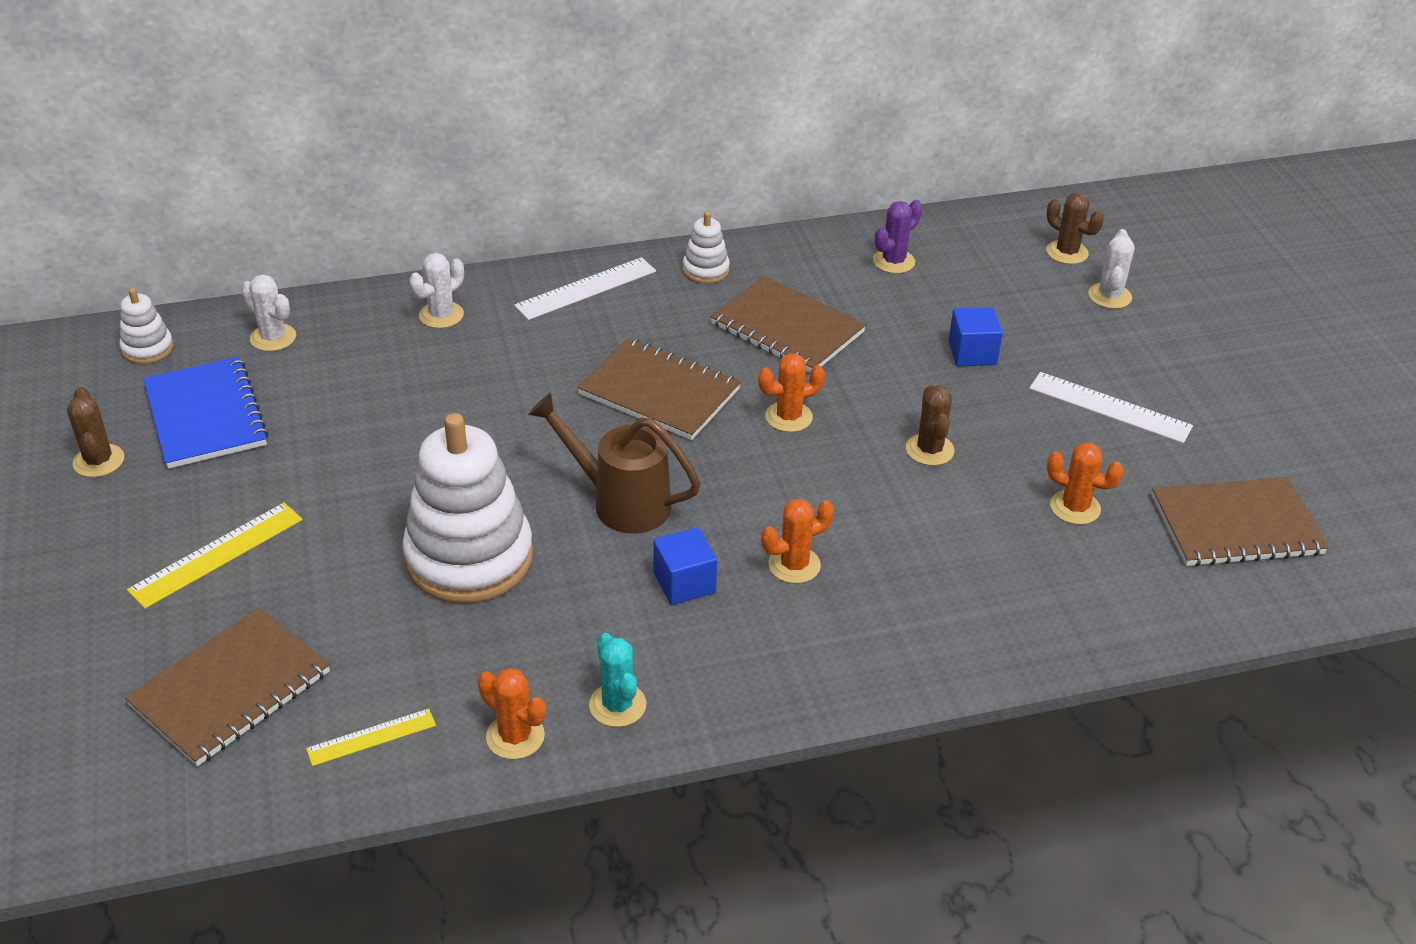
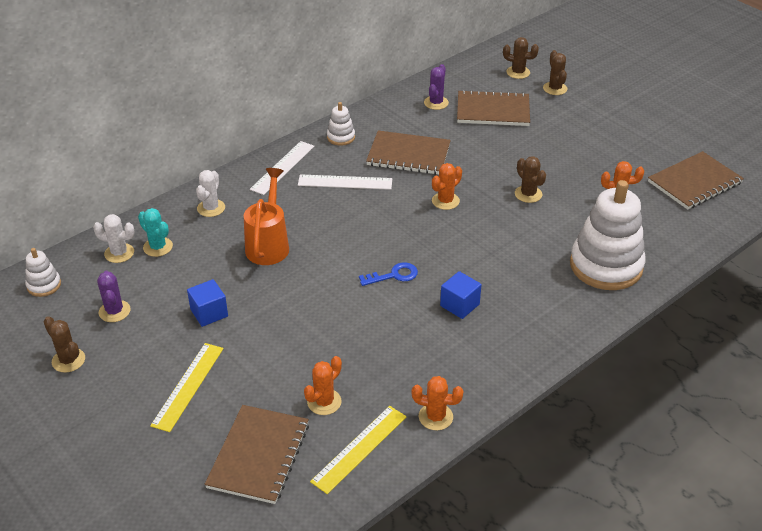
camera: 25 degrees left, 0 degrees up
blue notebook [143,357,269,469] -> purple cactus [97,271,130,322]
yellow ruler [306,709,436,766] -> yellow ruler [310,406,407,494], size x1.59
white stacking toy [402,413,533,603] -> white stacking toy moved to [570,180,646,290]
brown watering can [528,393,700,534] -> blue key [359,262,418,286]
brown notebook [577,338,741,440] -> brown notebook moved to [457,90,530,126]
turquoise cactus [589,633,646,727] -> turquoise cactus moved to [138,208,173,257]
orange cactus [761,499,834,583] -> orange cactus moved to [304,356,342,415]
blue cube [948,307,1003,367] -> blue cube moved to [187,279,228,327]
white ruler [1029,372,1193,443] -> white ruler moved to [298,174,392,190]
white cactus [1088,229,1135,309] -> brown cactus [543,50,568,95]
none -> orange watering can [244,168,289,265]

